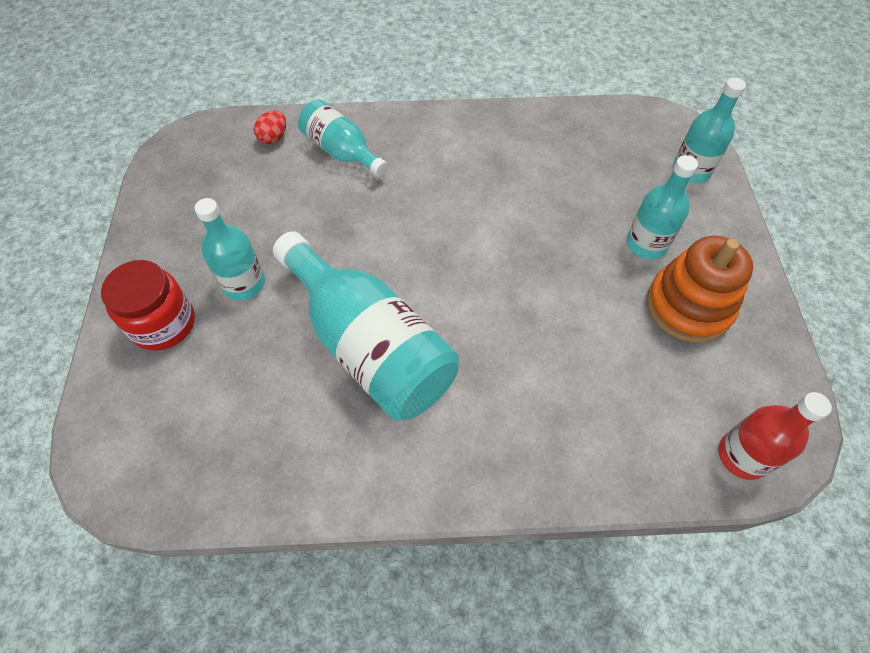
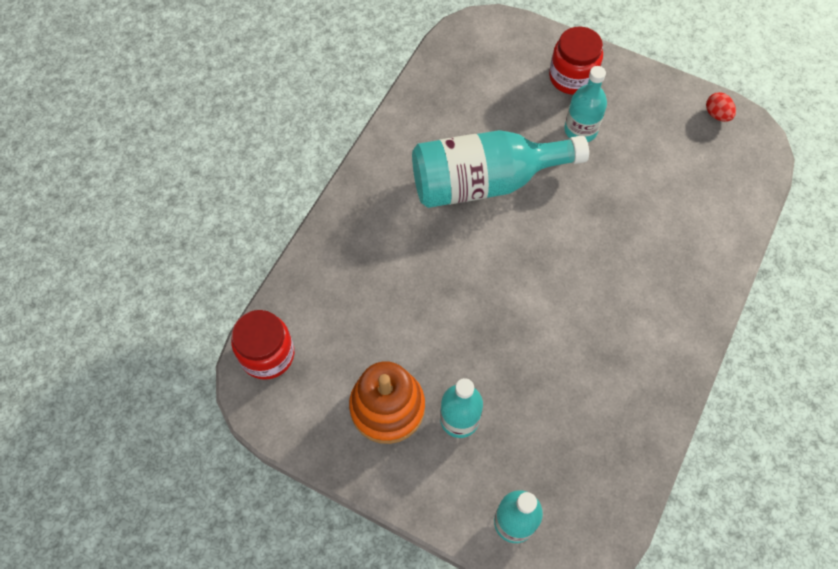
camera: 120 degrees right, 5 degrees up
red egg [254,111,286,144] -> red egg moved to [706,92,736,122]
turquoise bottle [298,99,388,177] -> none
red bottle [718,392,832,480] -> red jar [231,310,295,380]

